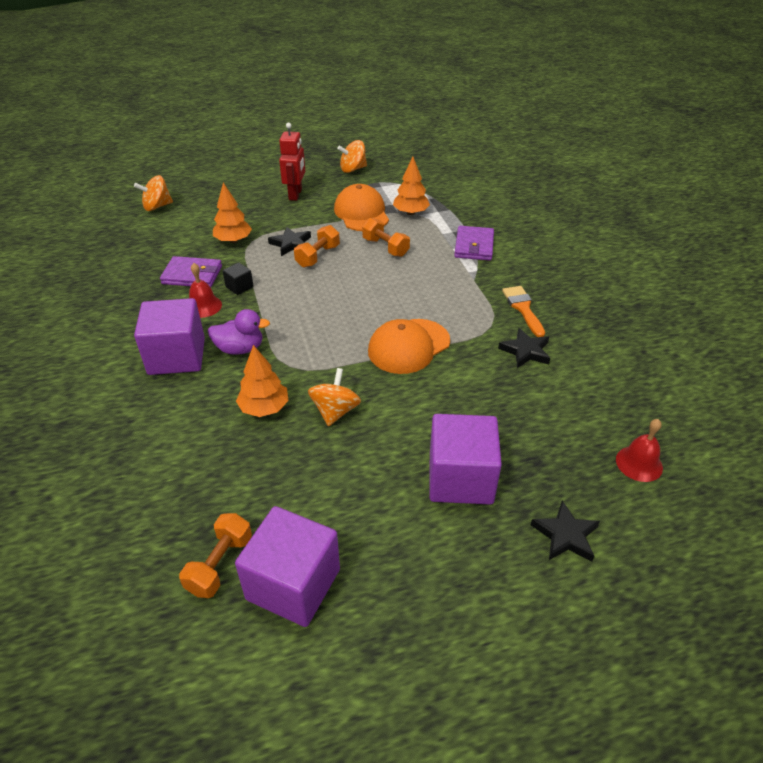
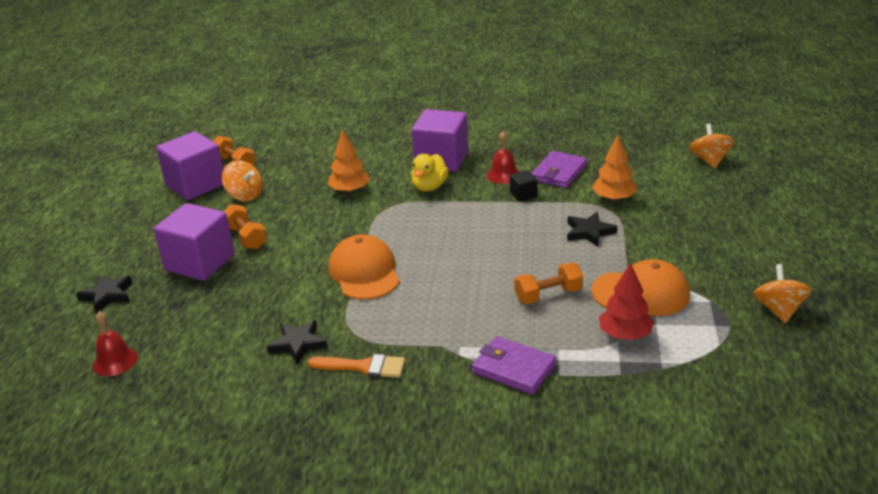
camera: 115 degrees right, 10 degrees down
purple duck [208,309,270,355] -> yellow duck [411,154,449,191]
red robot [279,123,305,201] -> none
orange dumbbell [294,225,340,268] -> orange dumbbell moved to [223,204,267,249]
orange spinning top [308,368,361,426] -> orange spinning top moved to [222,160,263,202]
orange tree [393,157,430,215] -> red tree [599,263,654,340]

